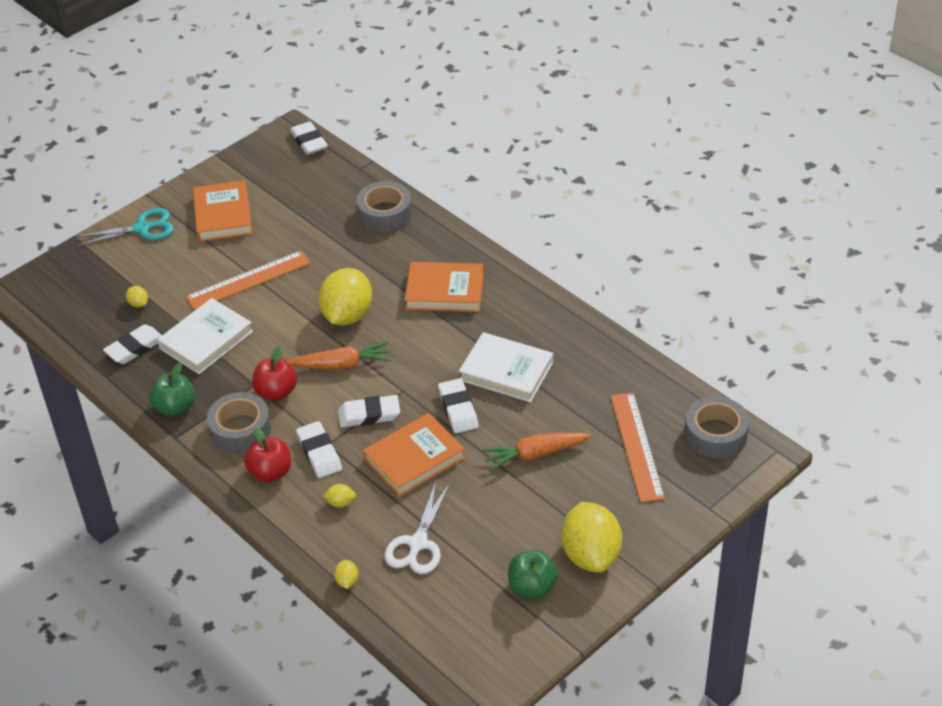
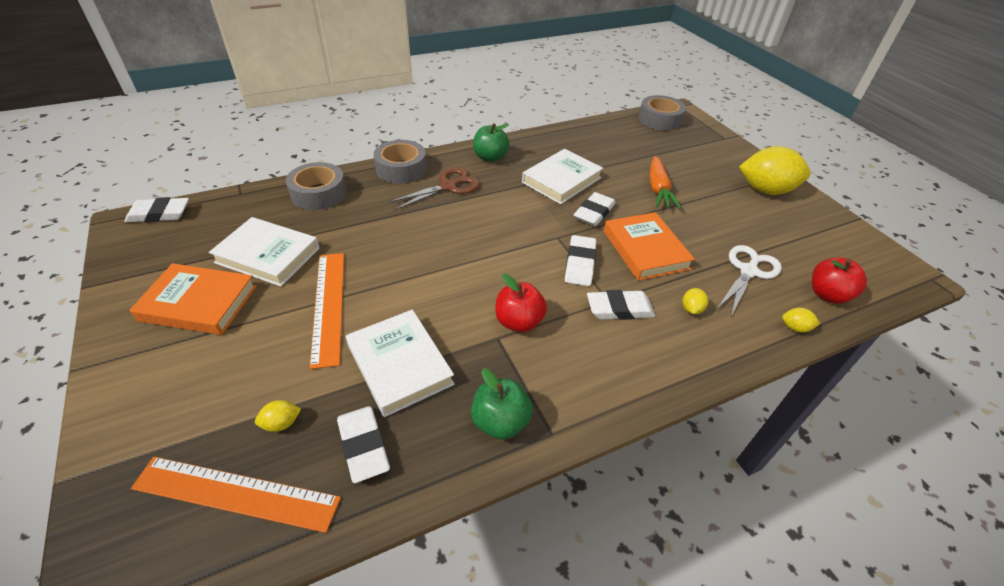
camera: 75 degrees left, 0 degrees up
turquoise scissors [75,208,174,247] -> none
grey tape [207,392,271,453] -> grey tape moved to [373,140,427,184]
red apple [244,427,291,482] -> red apple moved to [812,258,867,304]
orange carrot [288,341,392,370] -> none
yellow lemon [319,268,372,325] -> none
white scissors [384,482,450,574] -> white scissors turned 90 degrees counterclockwise [717,245,782,316]
orange book [405,262,484,312] -> brown scissors [388,167,480,210]
white eraser [438,378,478,433] -> white eraser turned 60 degrees counterclockwise [574,192,616,226]
green apple [508,550,558,599] -> green apple moved to [473,123,510,162]
orange ruler [611,392,665,502] -> orange ruler moved to [131,457,341,533]
none -> white book [209,217,319,286]

